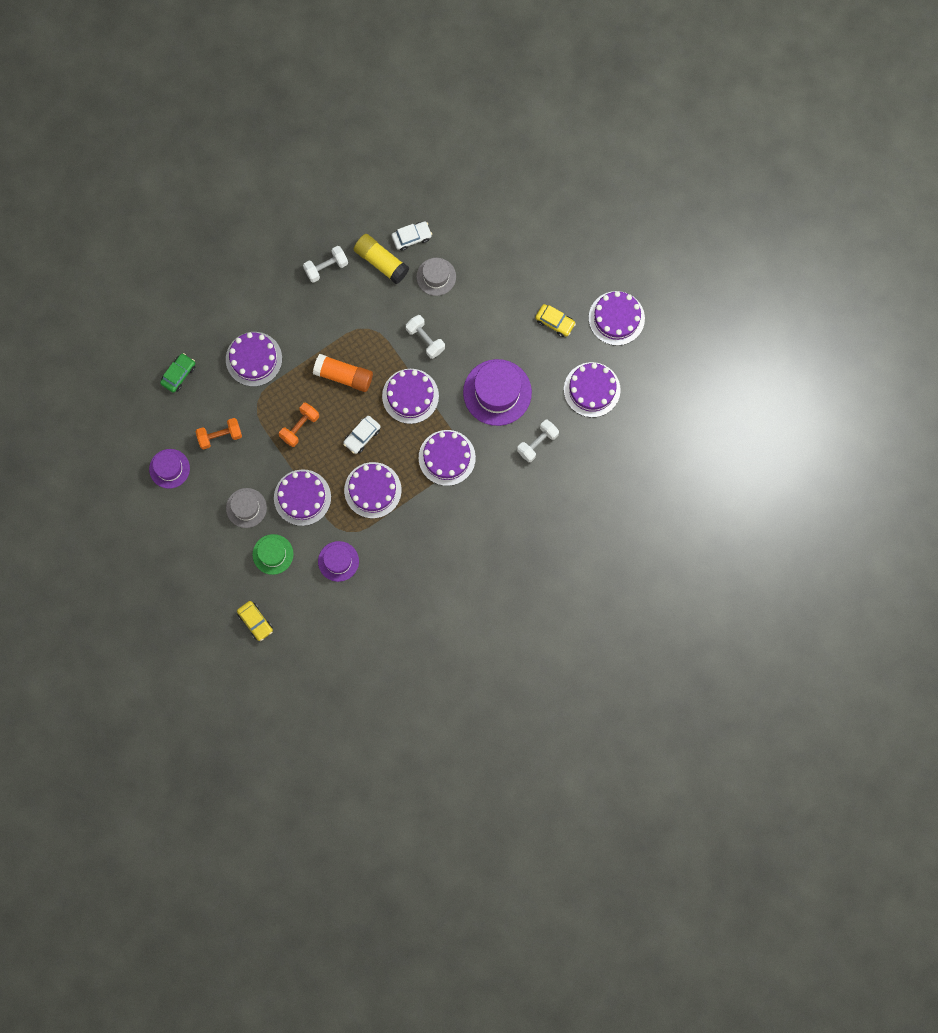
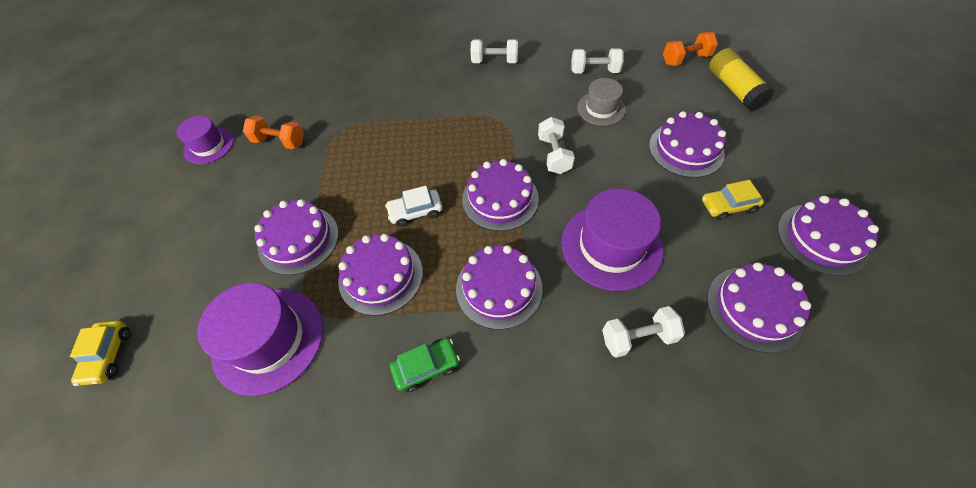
camera: 35 degrees right, 20 degrees down
green car [160,353,195,393] -> green car moved to [390,338,460,392]
purple cake [226,332,282,387] -> purple cake moved to [649,111,726,178]
grey hat [226,488,267,528] -> none
green hat [252,534,294,575] -> none
orange dumbbell [279,403,319,447] -> orange dumbbell moved to [663,32,718,66]
orange glue stick [313,354,373,392] -> none
purple hat [318,541,359,582] -> purple hat [198,283,323,396], size x1.70
yellow glue stick [354,234,409,284] -> yellow glue stick moved to [709,48,774,111]
white car [392,221,432,251] -> white dumbbell [571,48,623,74]
yellow car [535,304,576,337] -> yellow car turned 105 degrees clockwise [702,180,764,220]

